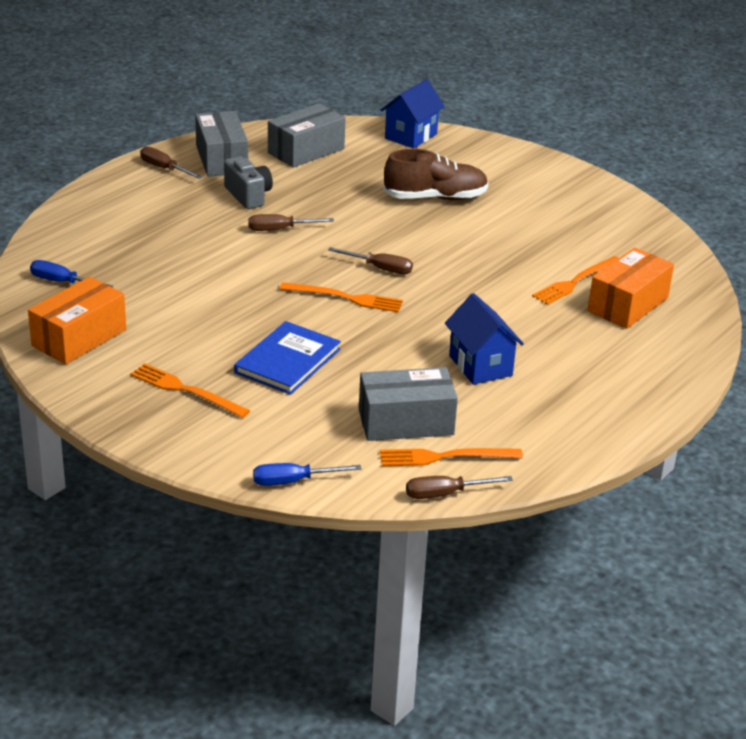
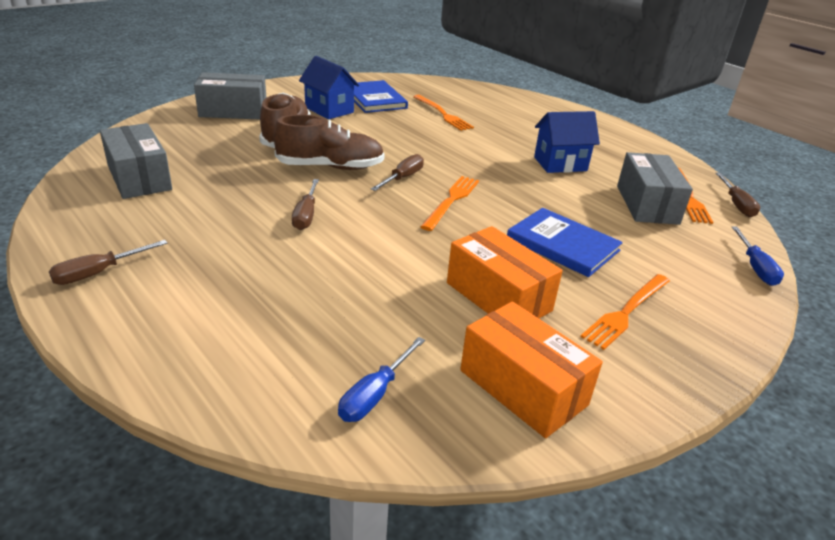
camera: 80 degrees left, 0 degrees up
grey box [195,111,248,177] -> grey box moved to [194,72,266,119]
grey camera [224,156,273,209] -> none
blue house [381,79,445,149] -> blue house moved to [299,56,359,119]
orange box [588,247,674,329] -> orange box moved to [447,226,563,318]
none -> brown shoe [274,114,384,170]
none -> blue book [354,80,408,113]

